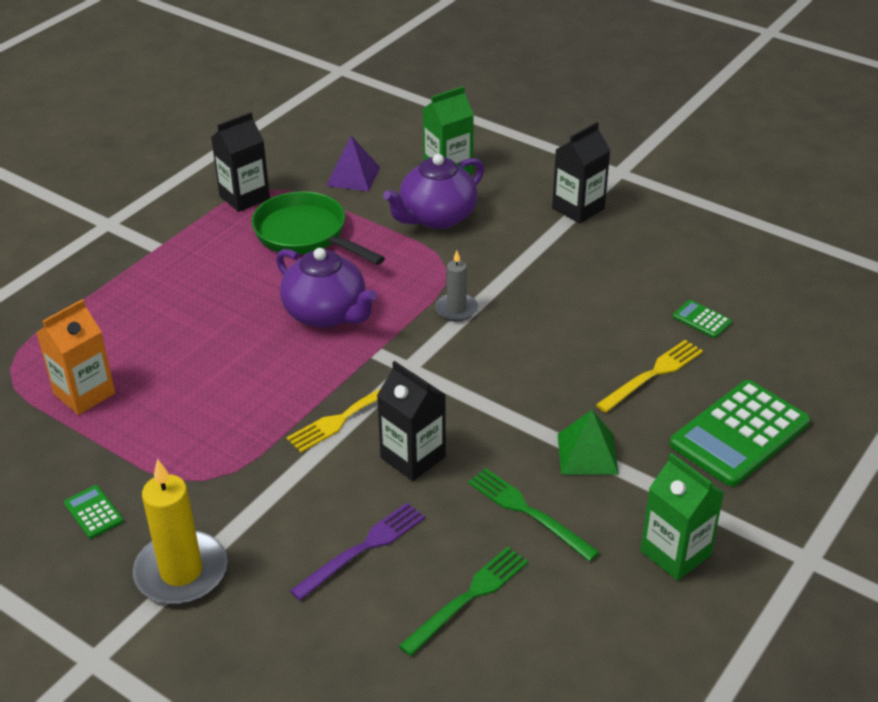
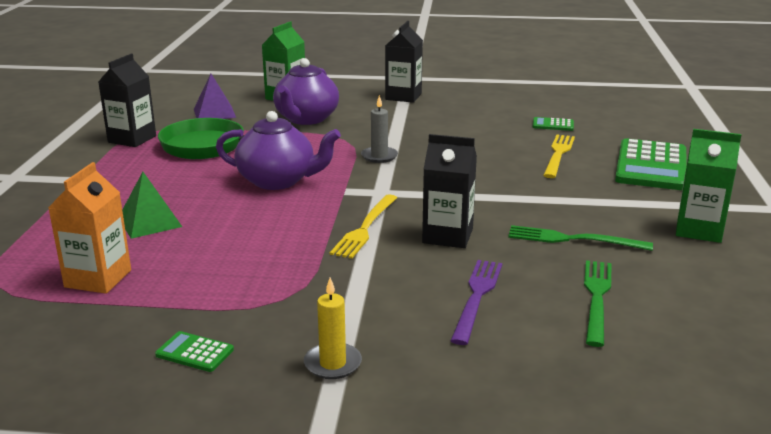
camera: 30 degrees left, 15 degrees down
yellow candle [133,459,228,604] -> yellow candle [304,277,362,379], size x0.57
green pyramid [558,410,619,475] -> green pyramid moved to [122,172,182,239]

